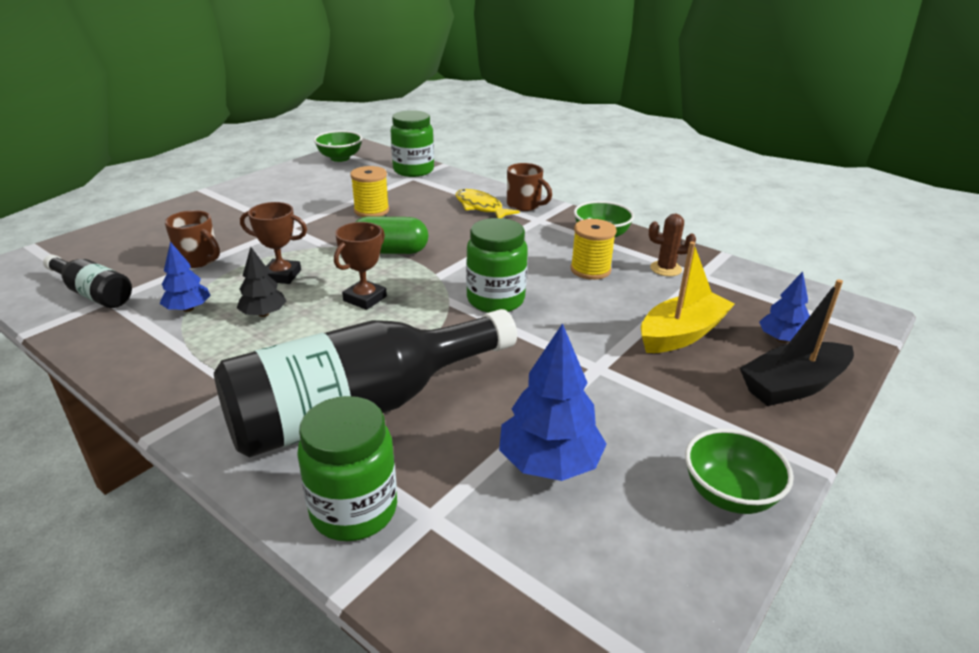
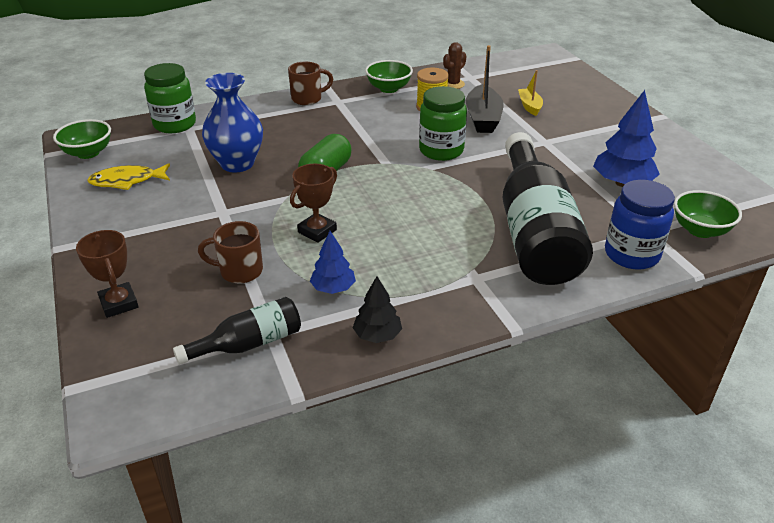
camera: 60 degrees left, 5 degrees up
brown mug [165,210,220,268] -> brown mug turned 150 degrees counterclockwise [198,221,263,284]
black tree [237,247,287,317] -> black tree moved to [353,276,402,343]
green jar [297,396,397,541] -> blue jar [605,180,675,270]
brown trophy [334,222,387,310] -> brown trophy moved to [76,230,139,318]
yellow spool [350,166,389,217] -> blue vase [202,73,263,172]
yellow fish [456,189,520,218] -> yellow fish moved to [87,163,170,190]
yellow boat [641,241,735,353] -> yellow boat [518,70,543,116], size x0.58
green bowl [685,429,794,514] -> green bowl moved to [674,190,742,238]
black boat [740,279,854,406] -> black boat moved to [466,45,504,133]
blue tree [759,271,810,343] -> none

